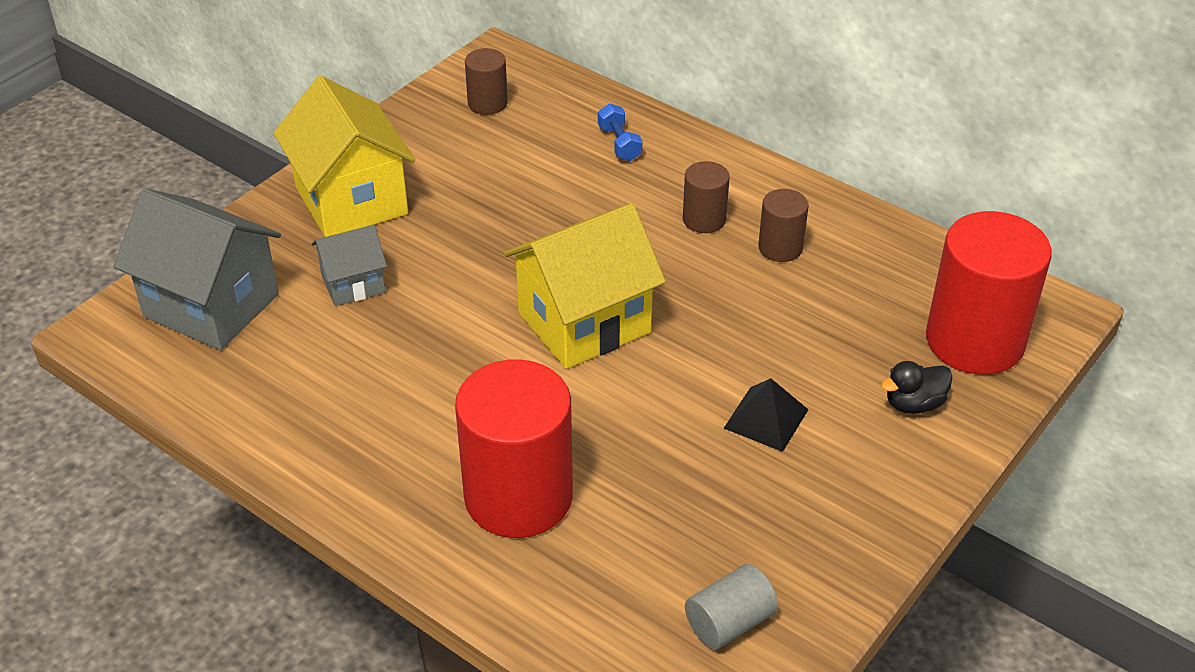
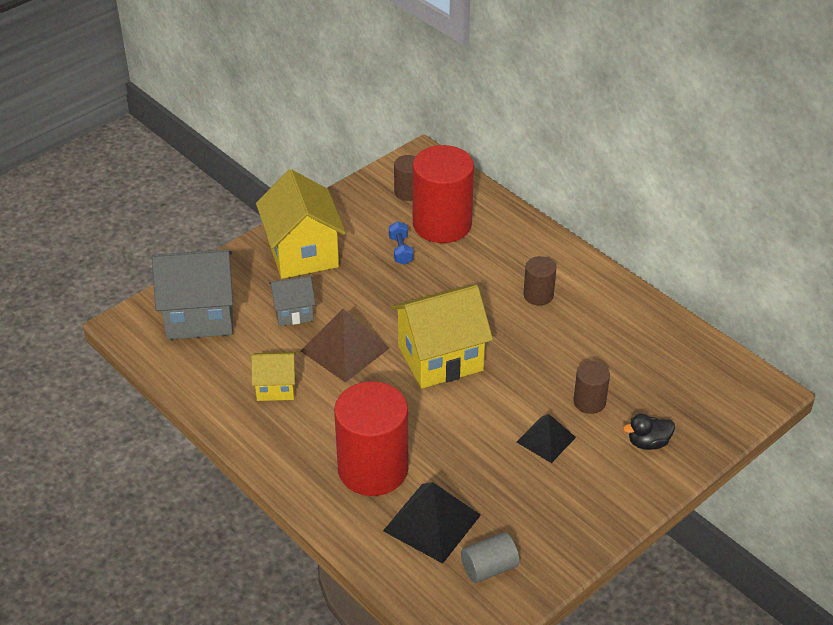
camera: 10 degrees right, 0 degrees up
grey house [114,188,281,350] -> grey house turned 45 degrees counterclockwise [152,250,233,340]
blue dumbbell [598,104,642,161] -> blue dumbbell moved to [389,221,413,265]
brown cylinder [758,189,809,262] -> brown cylinder moved to [573,361,610,414]
red cylinder [926,211,1052,375] -> red cylinder moved to [412,145,474,243]
none -> yellow house [251,352,296,401]
none -> brown pyramid [301,309,390,383]
none -> black pyramid [383,482,481,564]

